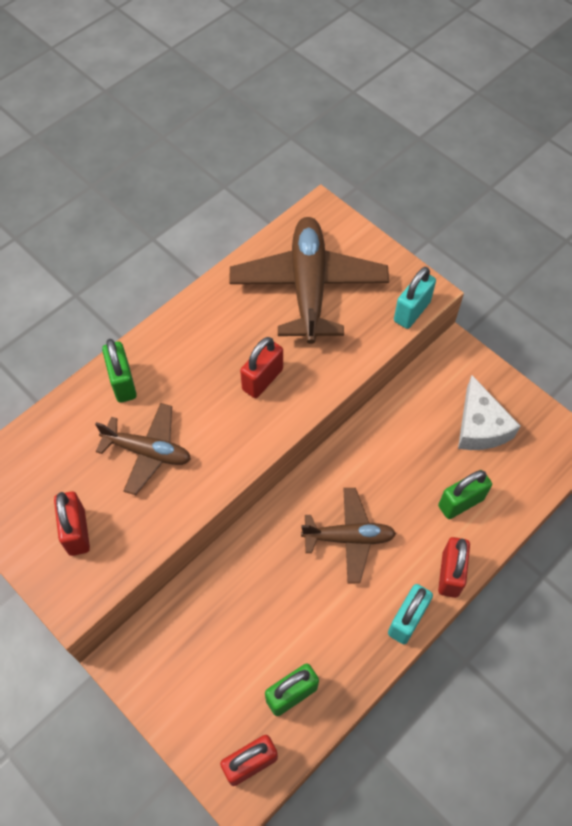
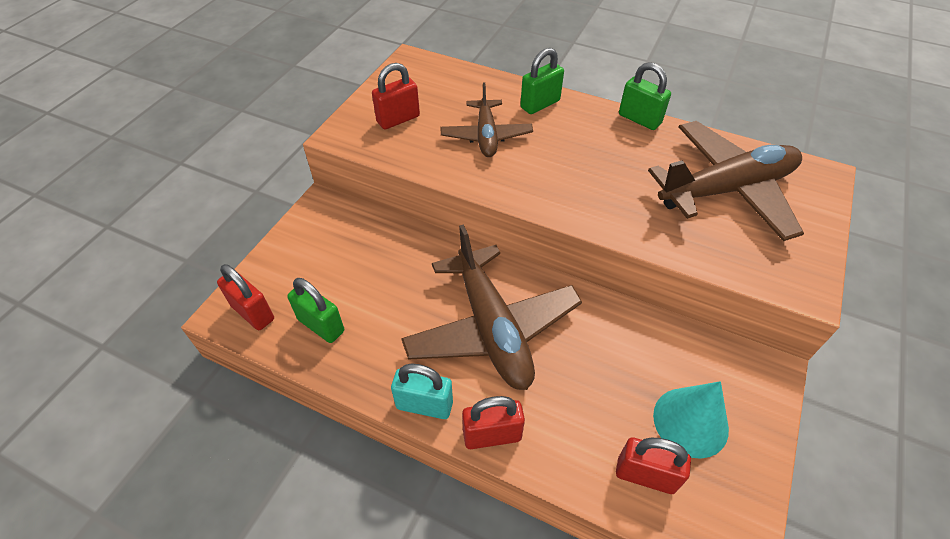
camera: 70 degrees right, 10 degrees down
red padlock [240,337,283,398] -> red padlock moved to [616,437,691,494]
brown plane [301,488,396,583] -> brown plane [401,224,582,390], size x1.72
turquoise padlock [394,267,436,329] -> none
green padlock [438,470,492,519] -> green padlock moved to [619,62,671,130]
white cheese [458,375,520,450] -> turquoise cone [653,381,729,459]

